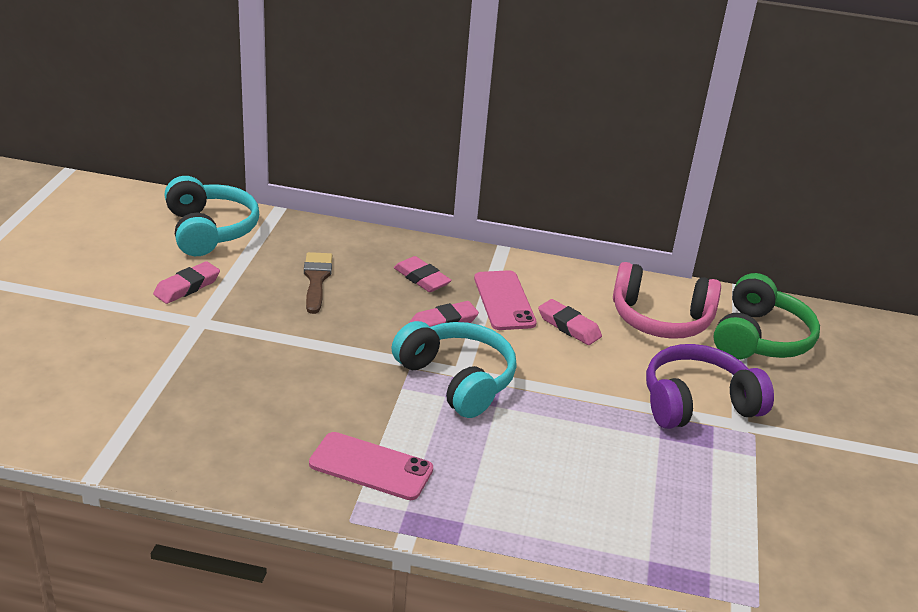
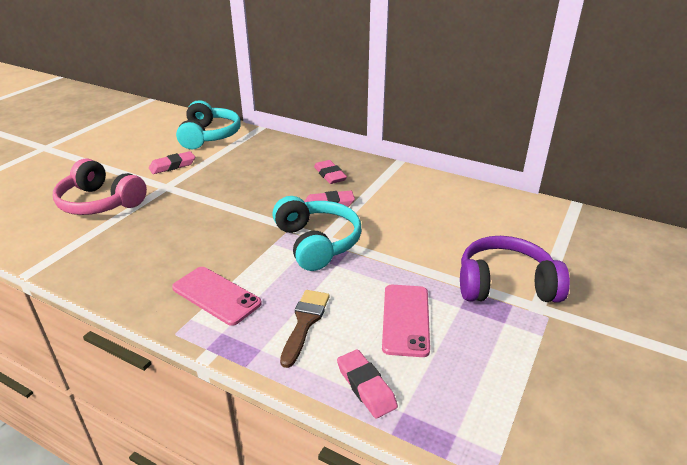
camera: 20 degrees right, 0 degrees up
brown brush [304,252,332,314] -> brown brush moved to [280,290,330,368]
pink phone [474,270,537,330] -> pink phone moved to [382,285,430,357]
pink eraser [538,299,602,345] -> pink eraser moved to [337,349,398,419]
pink headphones [613,262,721,339] -> pink headphones moved to [53,159,147,215]
green headphones [713,273,820,359] -> none

